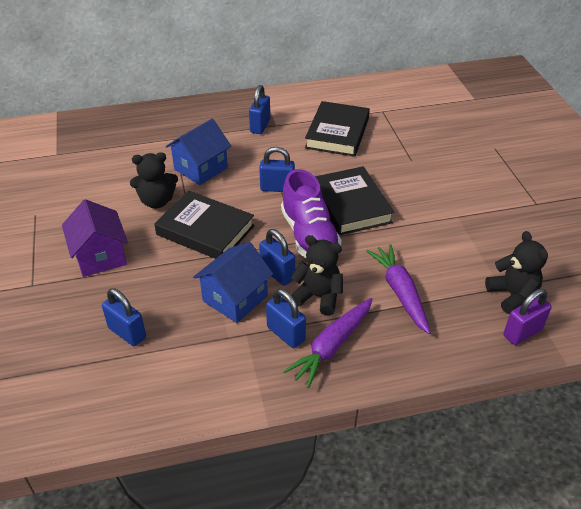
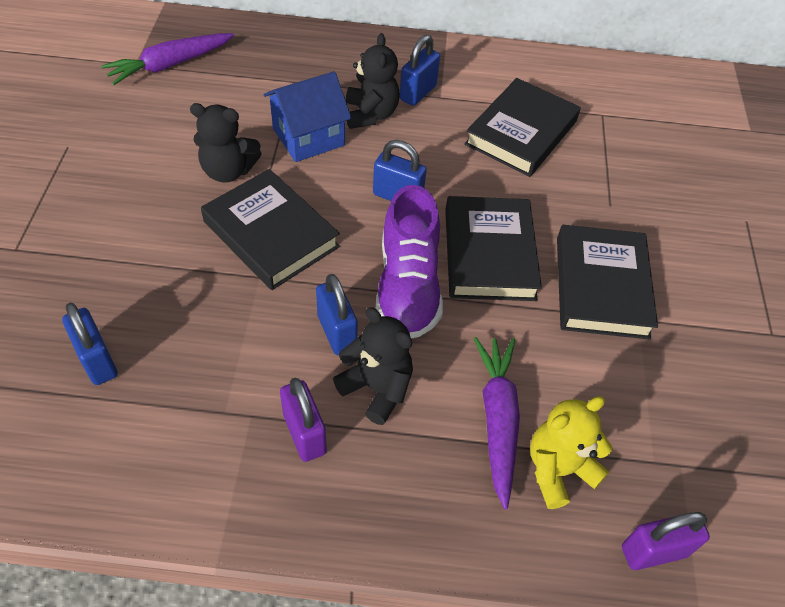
camera: 15 degrees right, 10 degrees up
purple house [62,199,128,277] -> none
blue house [193,242,273,323] -> none
blue padlock [266,289,306,348] -> purple padlock [280,378,327,462]
purple carrot [283,298,372,388] -> purple carrot moved to [101,33,234,85]
black teddy bear [485,231,548,314] -> black teddy bear moved to [346,33,400,129]
none -> yellow teddy bear [530,396,612,509]
none -> black book [557,225,658,339]

